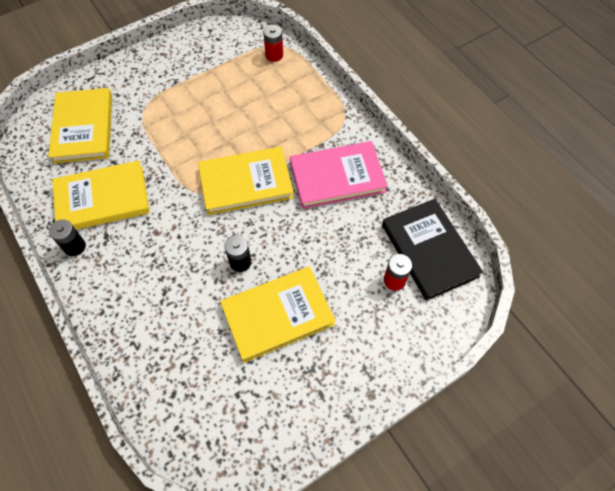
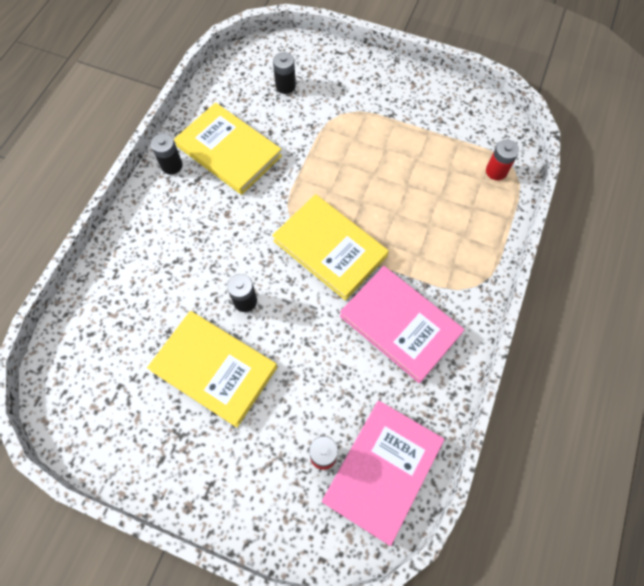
camera: 55 degrees right, 5 degrees up
yellow book [48,88,112,164] -> black battery [273,52,296,94]
black book [382,199,483,301] -> pink book [322,401,445,546]

